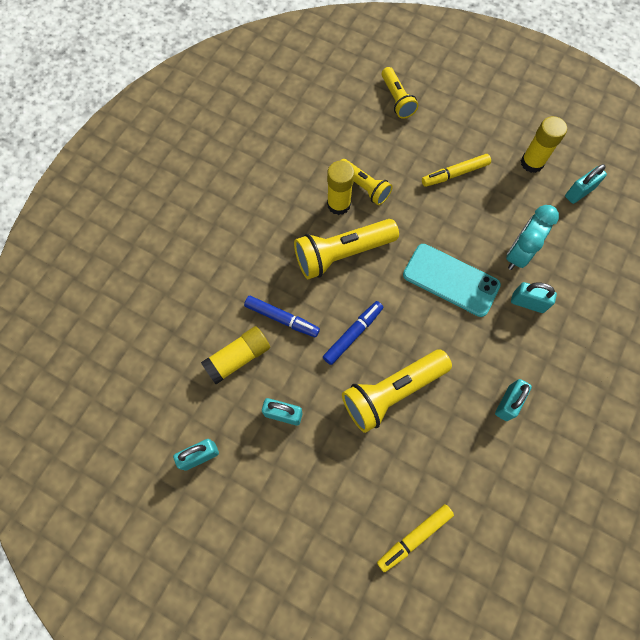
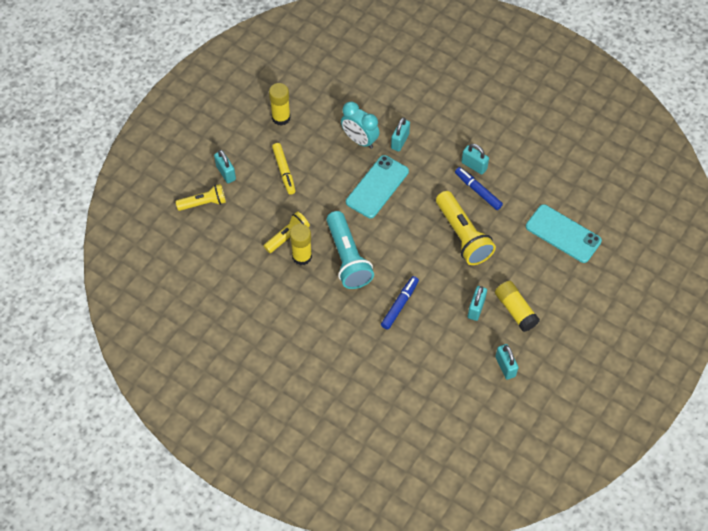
camera: 85 degrees left, 10 degrees down
yellow glue stick [201,326,270,384] -> yellow glue stick moved to [495,281,540,332]
yellow flashlight [294,219,399,279] -> turquoise flashlight [327,211,374,289]
blue marker [323,301,383,365] -> blue marker moved to [455,167,503,210]
yellow marker [377,504,454,572] -> turquoise phone [526,204,602,263]
turquoise padlock [565,164,607,204] -> turquoise padlock moved to [214,150,236,183]

